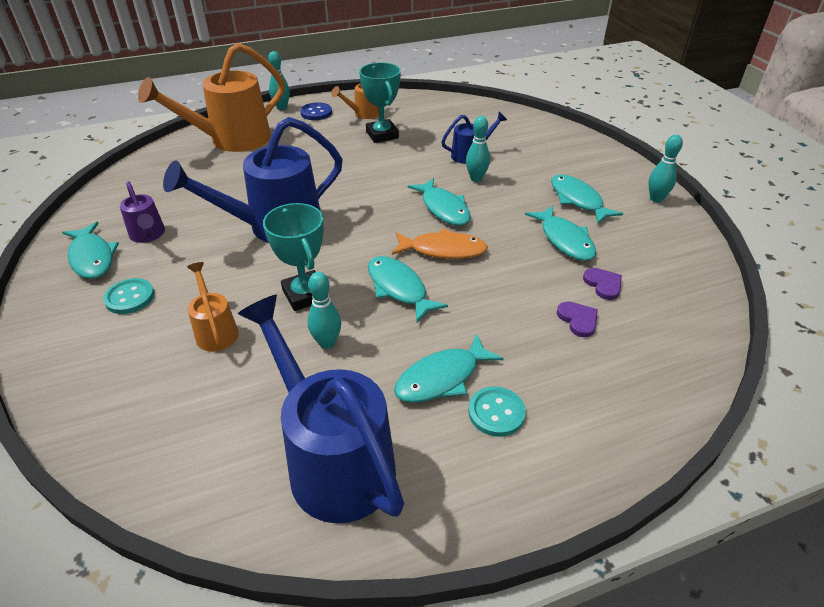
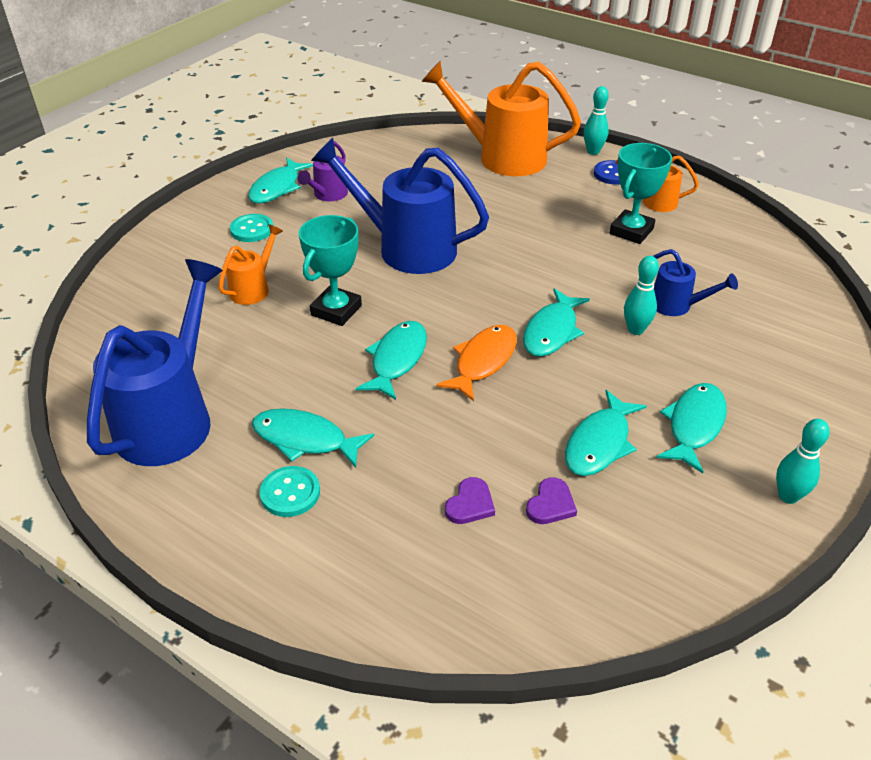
camera: 55 degrees right, 0 degrees up
turquoise bowling pin [308,272,341,349] -> none
orange fish [392,228,488,259] -> orange fish turned 120 degrees counterclockwise [436,325,517,402]

